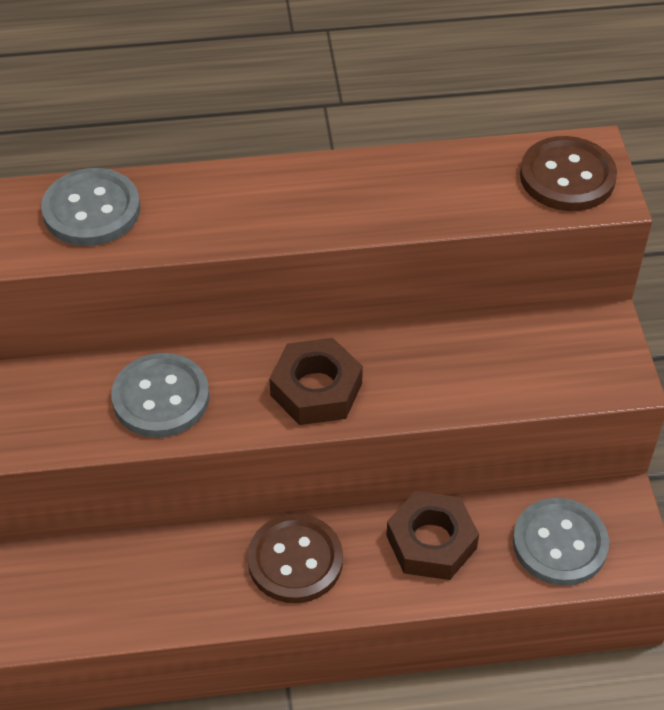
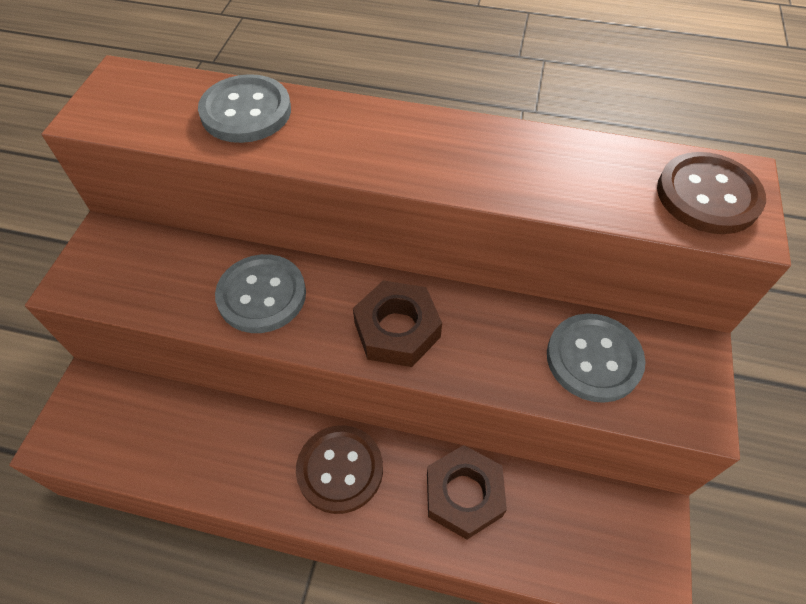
camera: 20 degrees right, 5 degrees up
grey button [513,498,609,586] -> grey button moved to [547,313,646,403]

